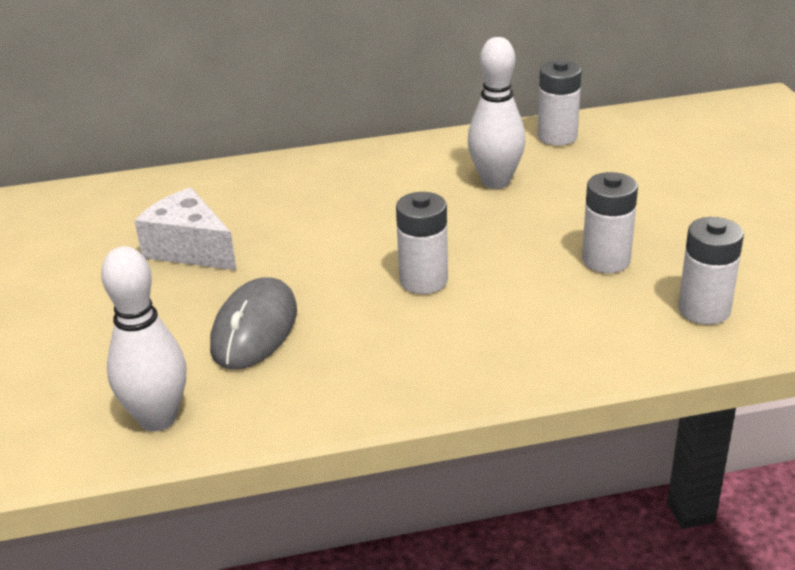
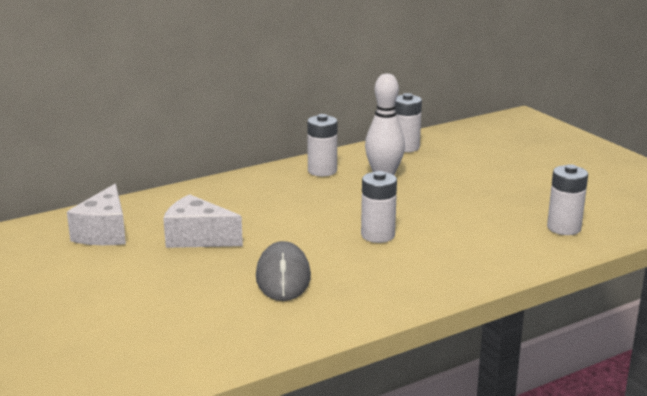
camera: 20 degrees left, 10 degrees down
white bowling pin [101,246,186,431] -> none
white battery [582,172,638,273] -> white battery moved to [307,114,337,176]
none -> white cheese [67,184,126,245]

